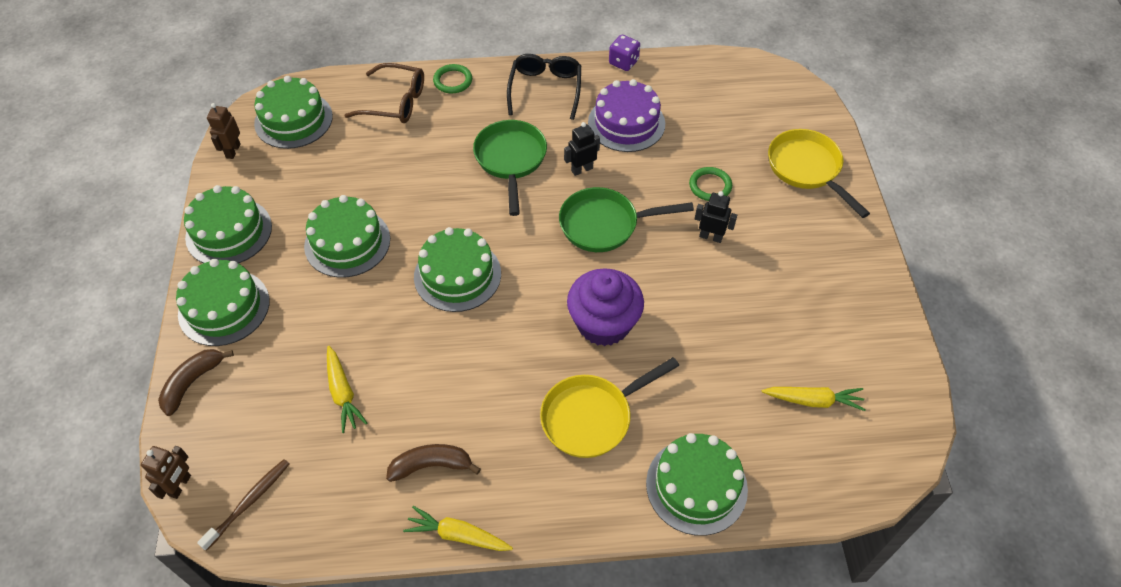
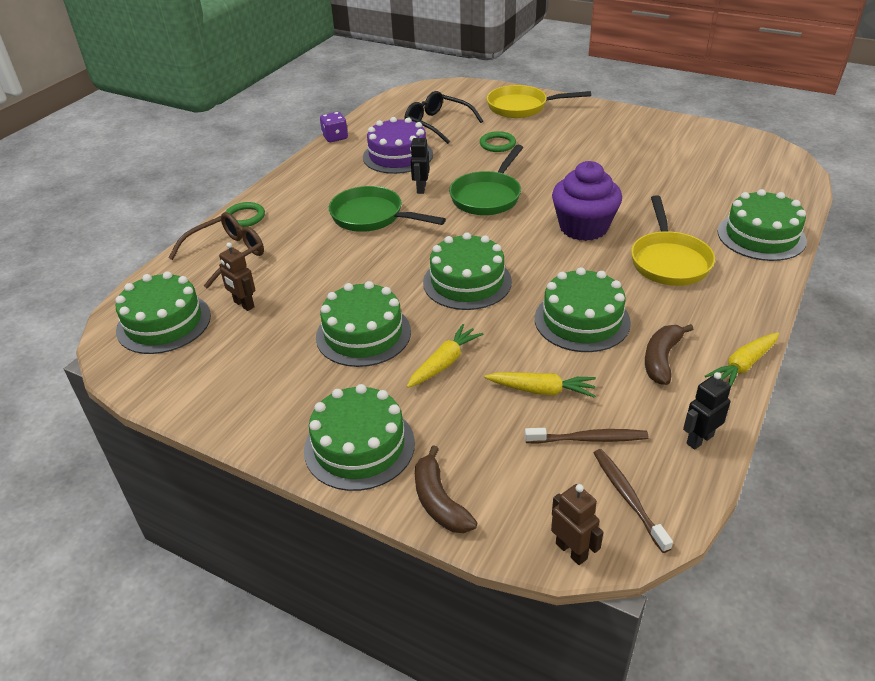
camera: 55 degrees left, 15 degrees down
green cake [184,185,272,264] -> green cake moved to [535,267,631,352]
brown robot [207,103,241,159] -> brown robot moved to [219,242,255,311]
black glasses [507,54,581,120] -> black glasses moved to [405,91,483,144]
black robot [695,191,737,243] -> black robot moved to [683,372,731,450]
yellow carrot [762,387,866,411] -> yellow carrot moved to [407,324,483,388]
none -> brown toothbrush [525,428,648,444]

